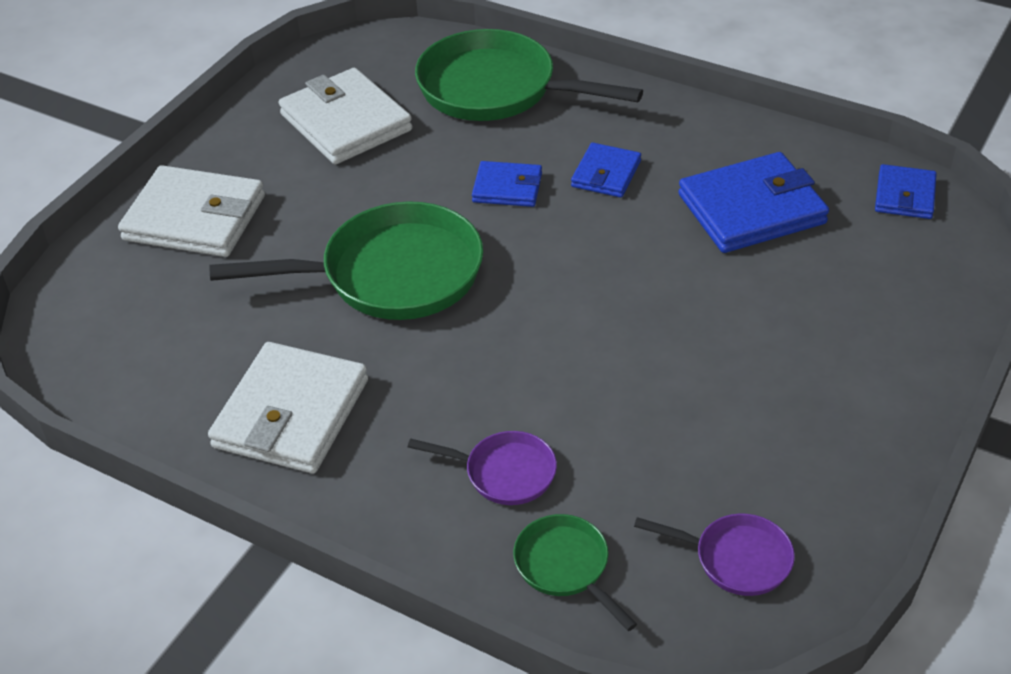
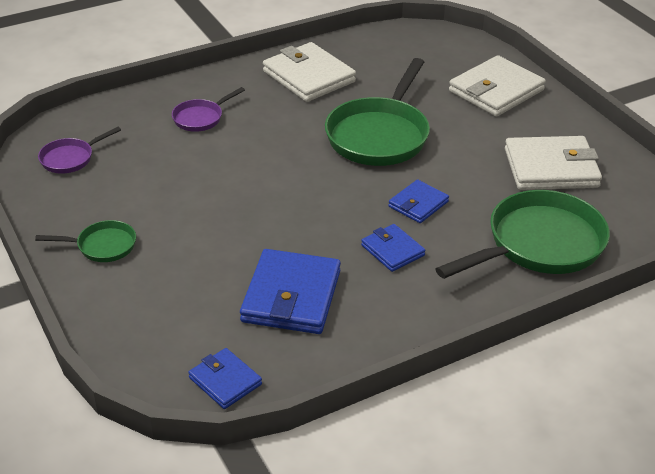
camera: 120 degrees right, 5 degrees down
green pan [513,514,637,631] -> green pan moved to [35,220,136,262]

